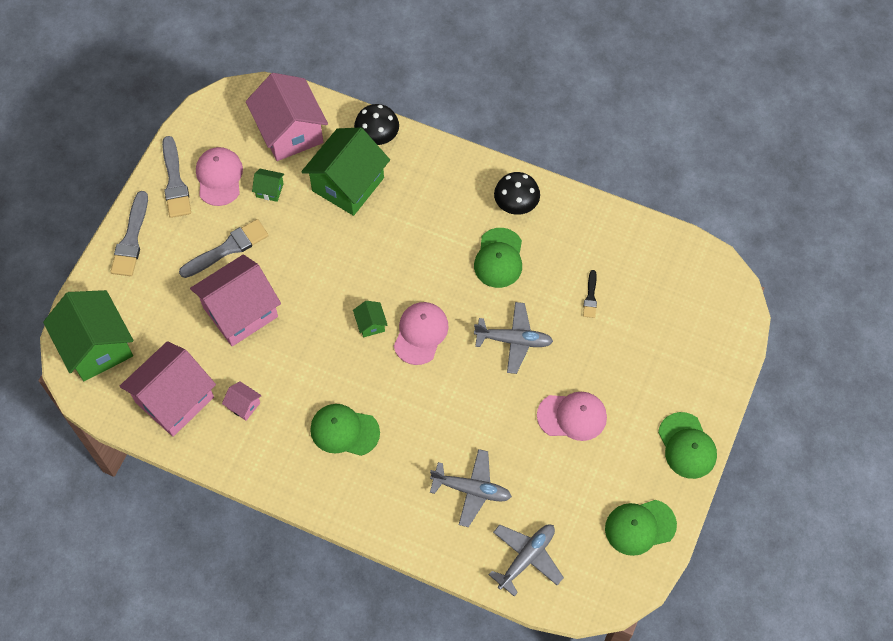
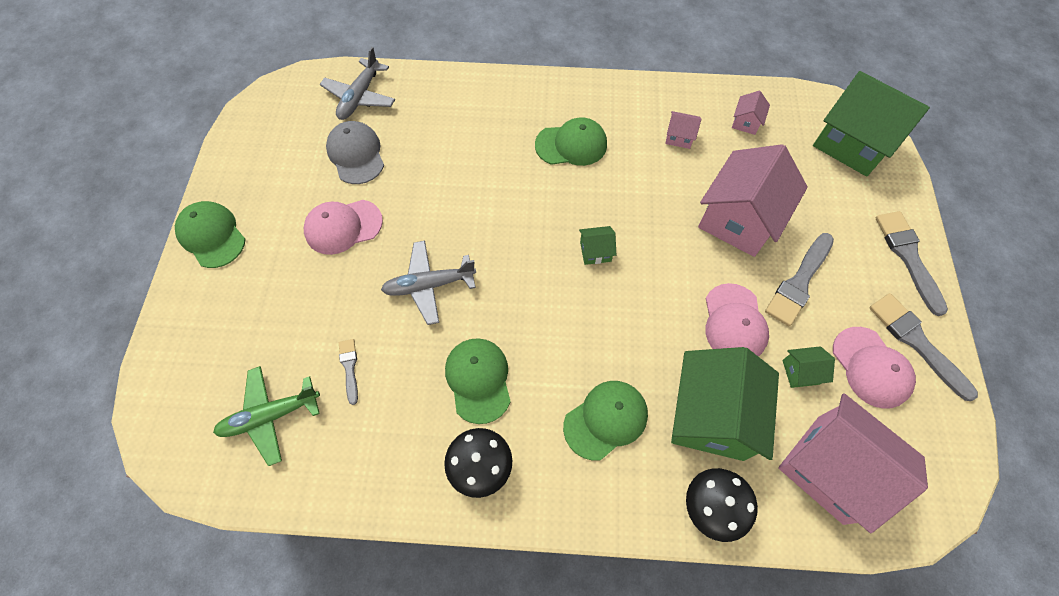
camera: 160 degrees right, 0 degrees up
pink house [119,341,216,437] -> pink house [732,91,770,135], size x0.42
green house [353,301,388,338] -> green house turned 60 degrees counterclockwise [579,226,616,265]
pink cap [394,302,449,365] -> pink cap moved to [705,283,769,357]
grey plane [430,449,512,527] -> none
black brush [583,270,597,318] -> grey brush [339,339,358,405]
green cap [605,500,677,556] -> green cap moved to [563,381,648,461]
none -> green plane [213,366,320,466]
none -> grey cap [326,121,384,184]

